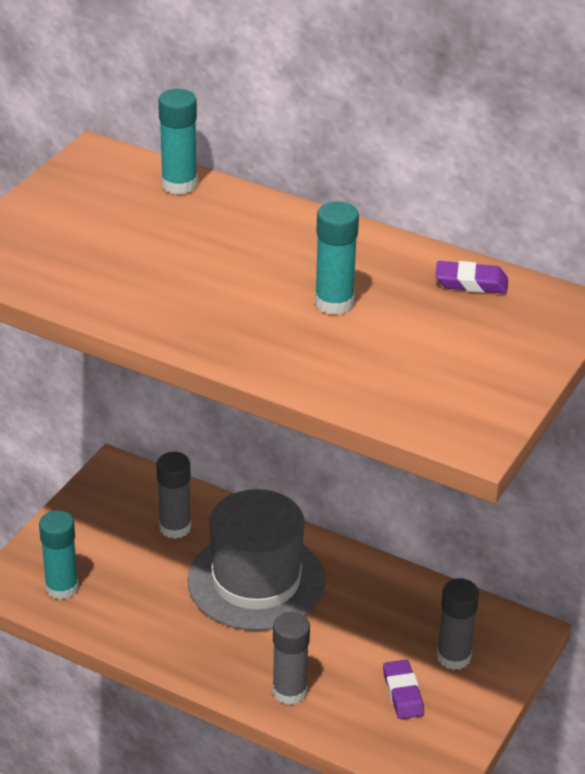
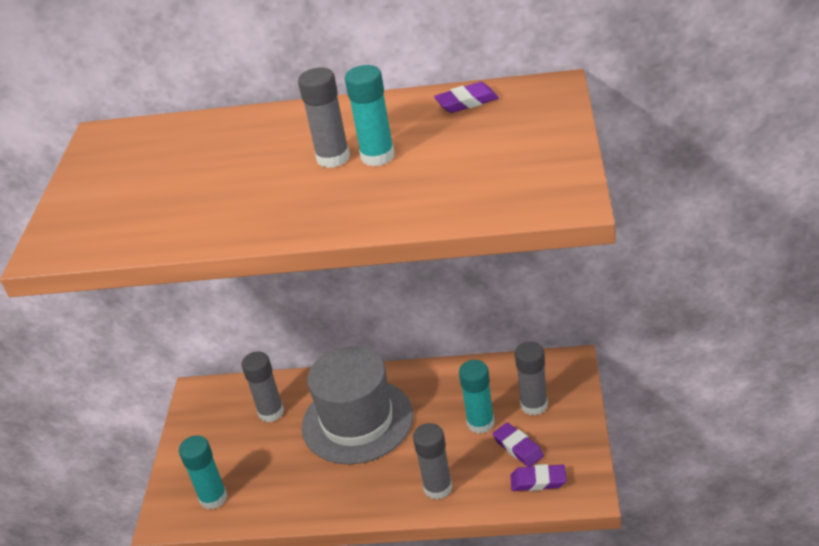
camera: 20 degrees left, 0 degrees up
turquoise glue stick [158,89,198,194] -> turquoise glue stick moved to [459,360,494,434]
none -> grey glue stick [298,68,350,168]
none -> purple eraser [511,464,566,491]

